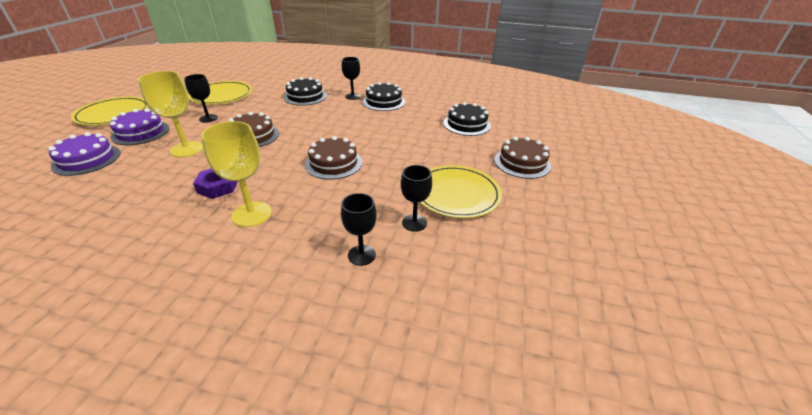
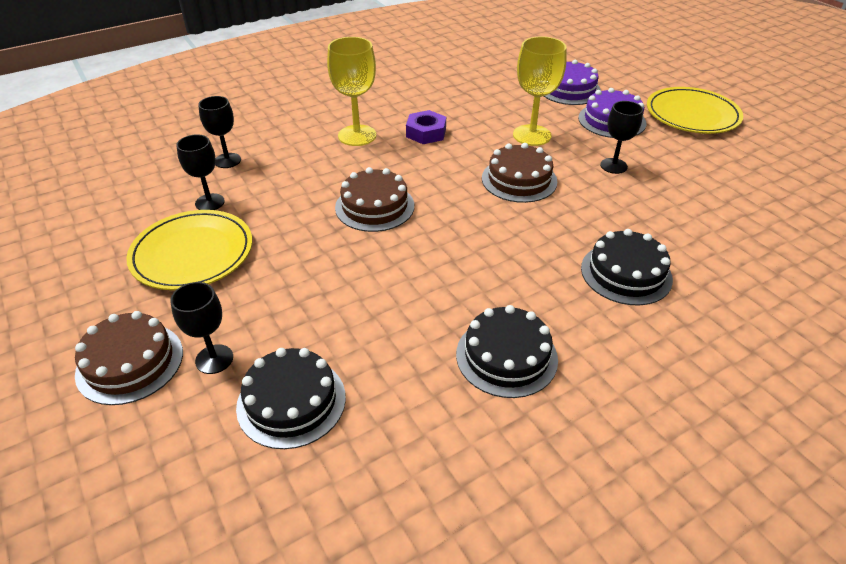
camera: 135 degrees right, 5 degrees up
yellow plate [188,81,252,105] -> none
black goblet [342,57,361,100] -> black goblet moved to [170,282,233,374]

